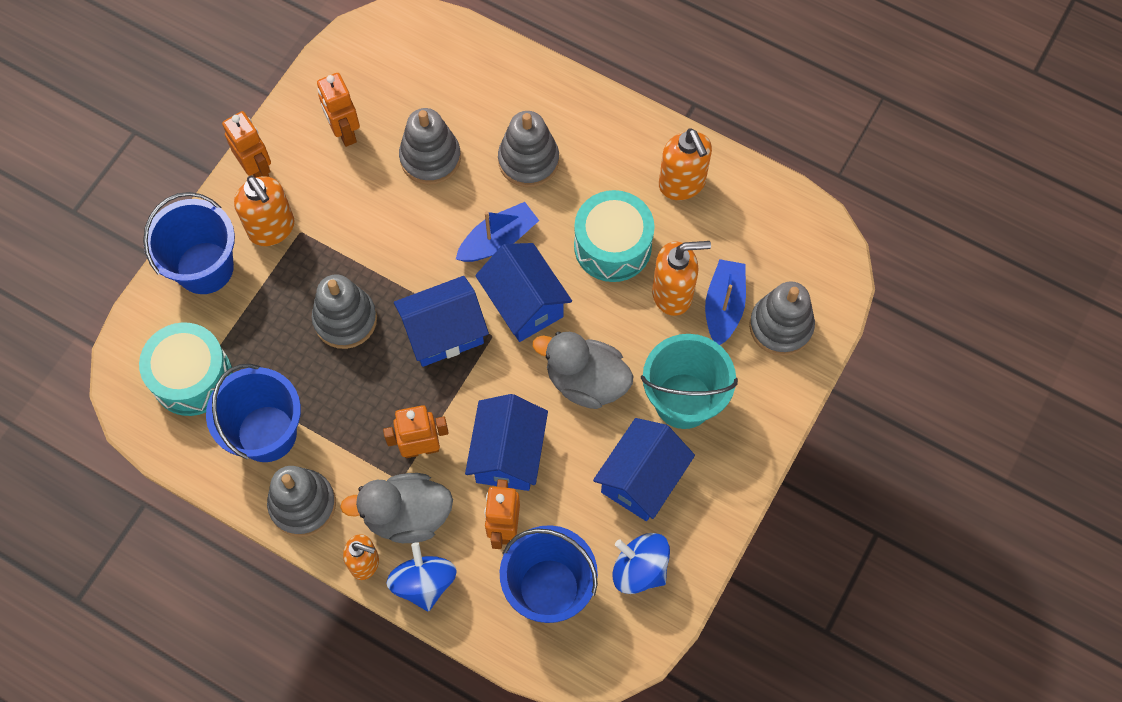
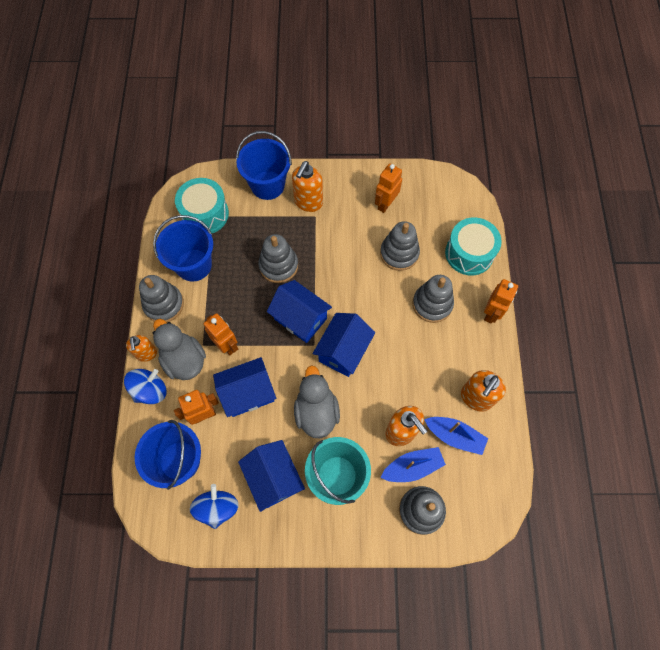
camera: 60 degrees right, 0 degrees up
orange robot [222,111,271,178] -> orange robot moved to [484,279,518,324]
blue boat [456,202,539,262] -> blue boat moved to [424,417,488,455]
turquoise drum [574,190,655,282] -> turquoise drum moved to [445,218,502,275]
blue house [593,418,695,521] -> blue house turned 60 degrees clockwise [238,440,305,512]

